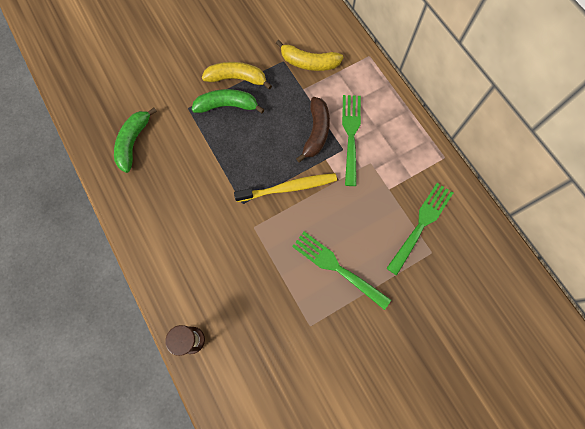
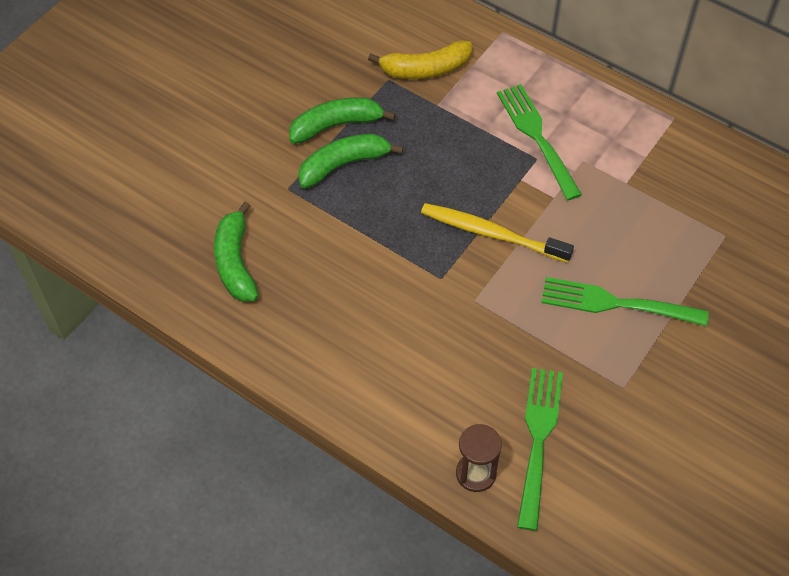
camera: 25 degrees left, 15 degrees down
yellow banana [202,62,272,90] -> green banana [289,97,396,144]
yellow toothbrush [234,173,337,202] -> yellow toothbrush turned 120 degrees counterclockwise [421,203,574,263]
brown banana [296,97,330,162] -> none
green fork [386,183,453,275] -> green fork moved to [517,368,563,531]

